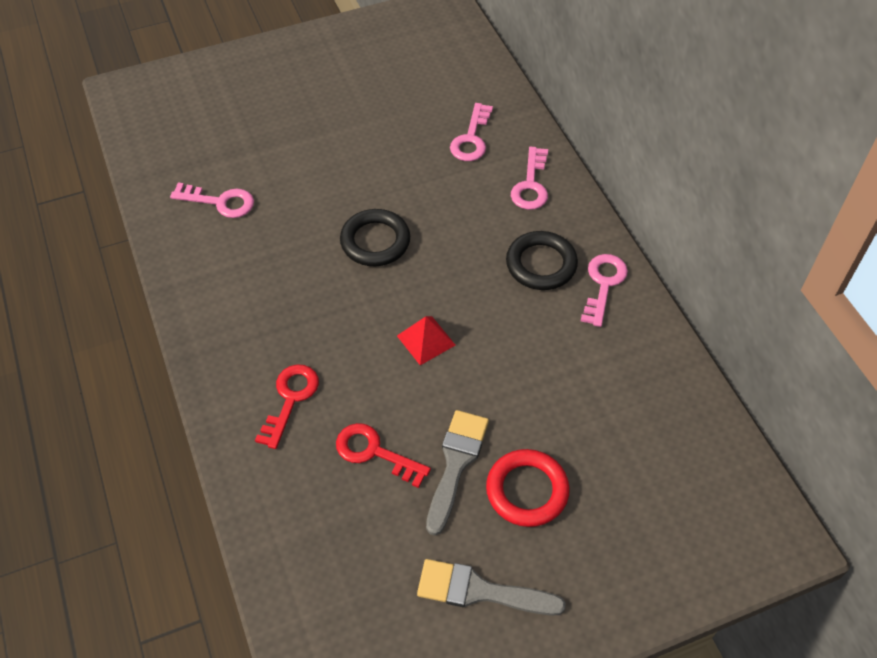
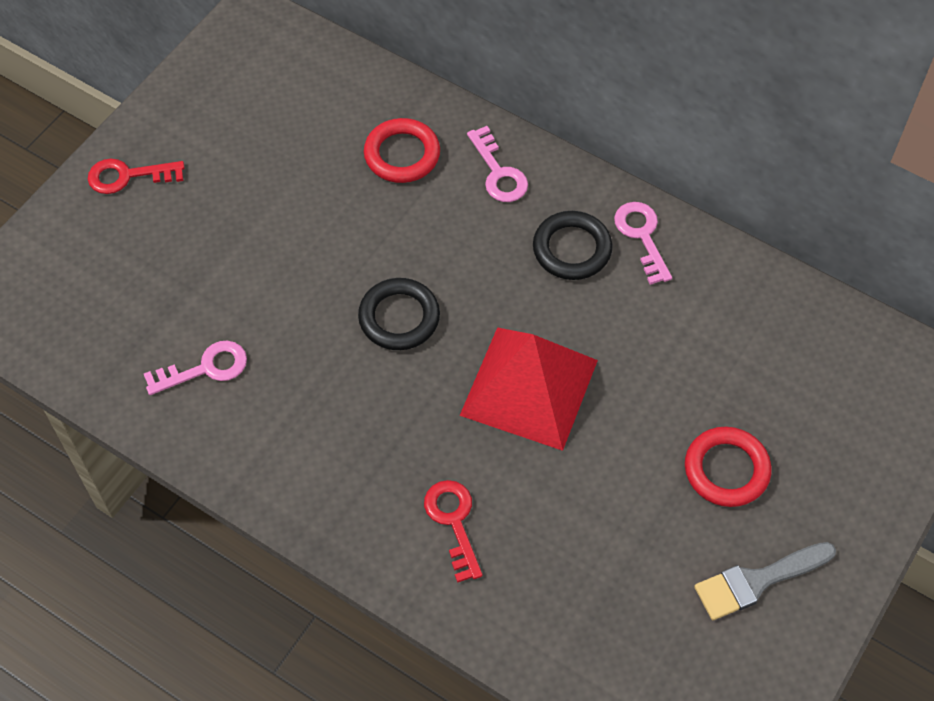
camera: 35 degrees left, 5 degrees up
red key [336,423,431,488] -> red key moved to [88,159,185,194]
red pyramid [397,316,455,365] -> red pyramid [460,327,598,451], size x2.27
grey brush [426,410,489,535] -> none
pink key [450,103,493,161] -> red ring [364,118,440,183]

